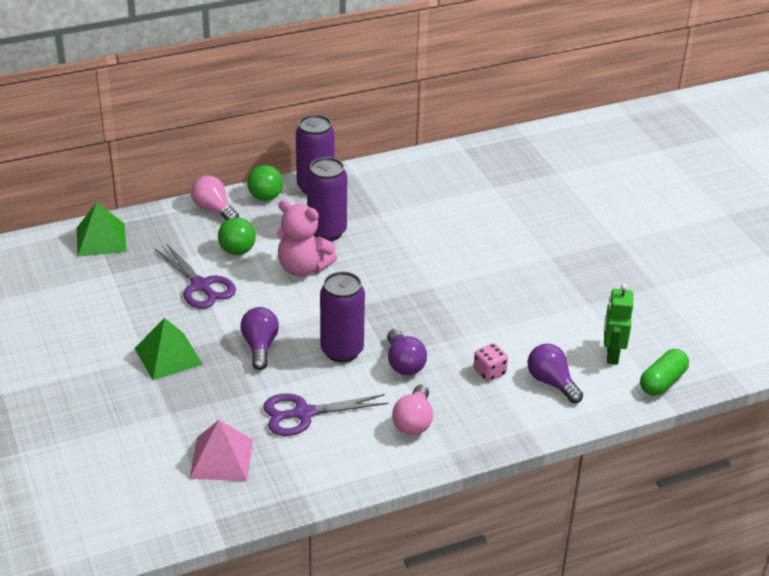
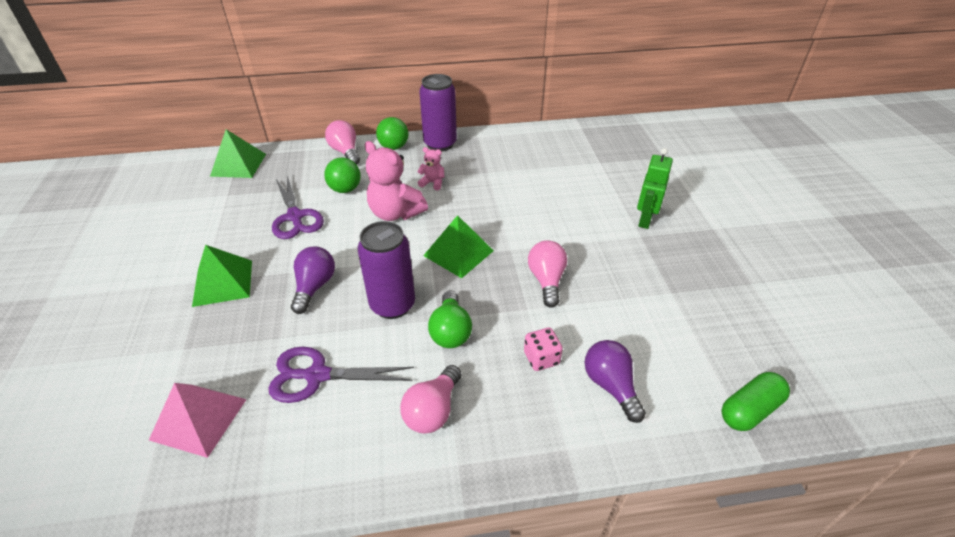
camera: 15 degrees right, 5 degrees up
purple can [307,157,347,241] -> pink teddy bear [417,147,445,190]
purple light bulb [387,329,427,375] -> green light bulb [428,290,472,348]
green robot [604,284,633,365] -> green robot moved to [637,148,673,229]
none -> green pyramid [423,215,494,278]
none -> pink light bulb [528,240,567,308]

